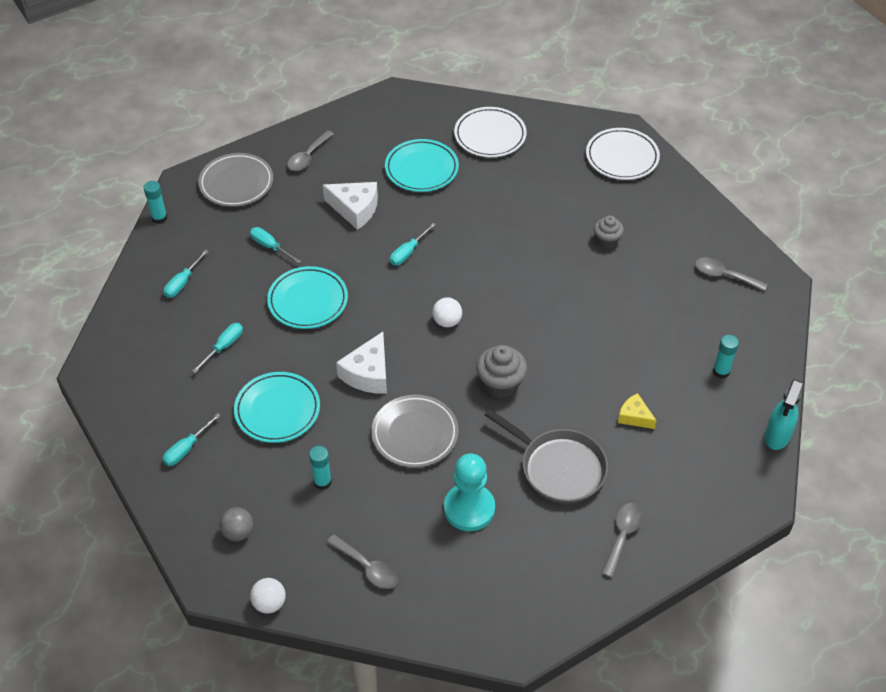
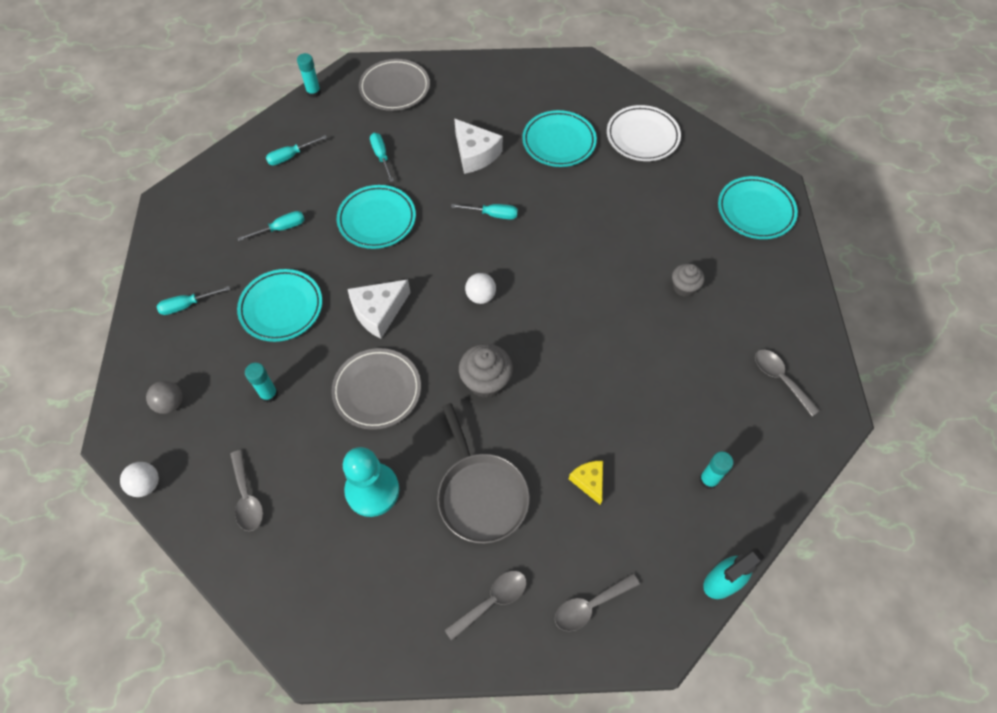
camera: 30 degrees right, 10 degrees up
grey spoon [287,130,334,171] -> grey spoon moved to [555,573,640,632]
turquoise screwdriver [390,223,436,265] -> turquoise screwdriver turned 150 degrees counterclockwise [451,204,518,220]
white plate [586,128,660,180] -> turquoise plate [718,176,798,239]

